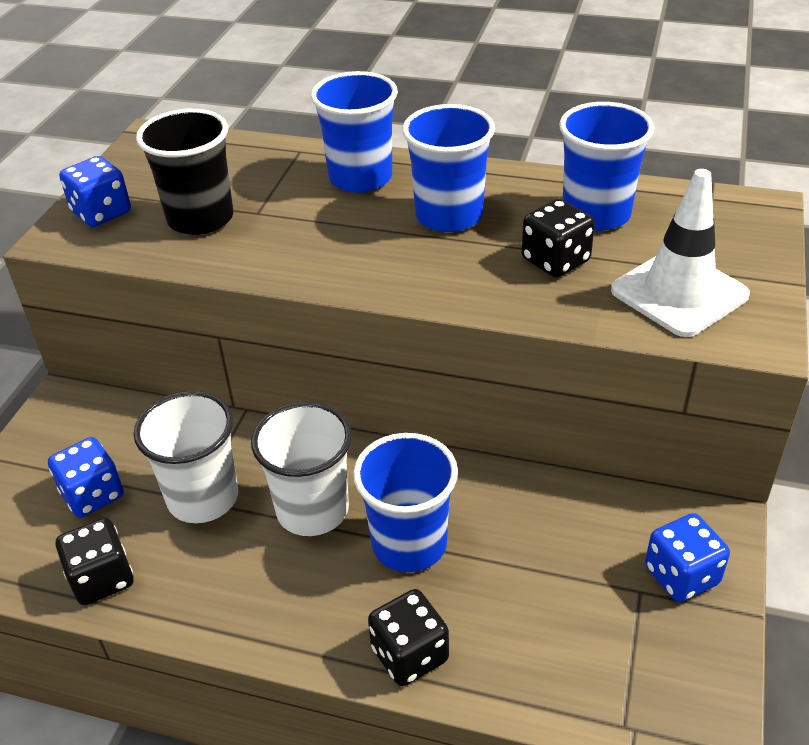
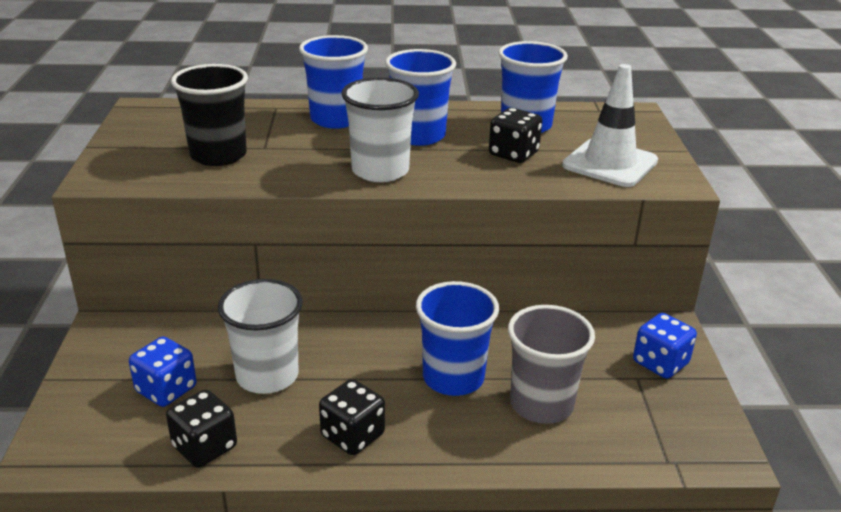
camera: 20 degrees left, 10 degrees down
blue dice [59,156,131,227] -> none
white cup [251,402,352,536] -> white cup moved to [341,77,419,182]
black dice [368,589,449,686] -> black dice moved to [319,379,385,455]
none -> grey cup [508,305,595,424]

